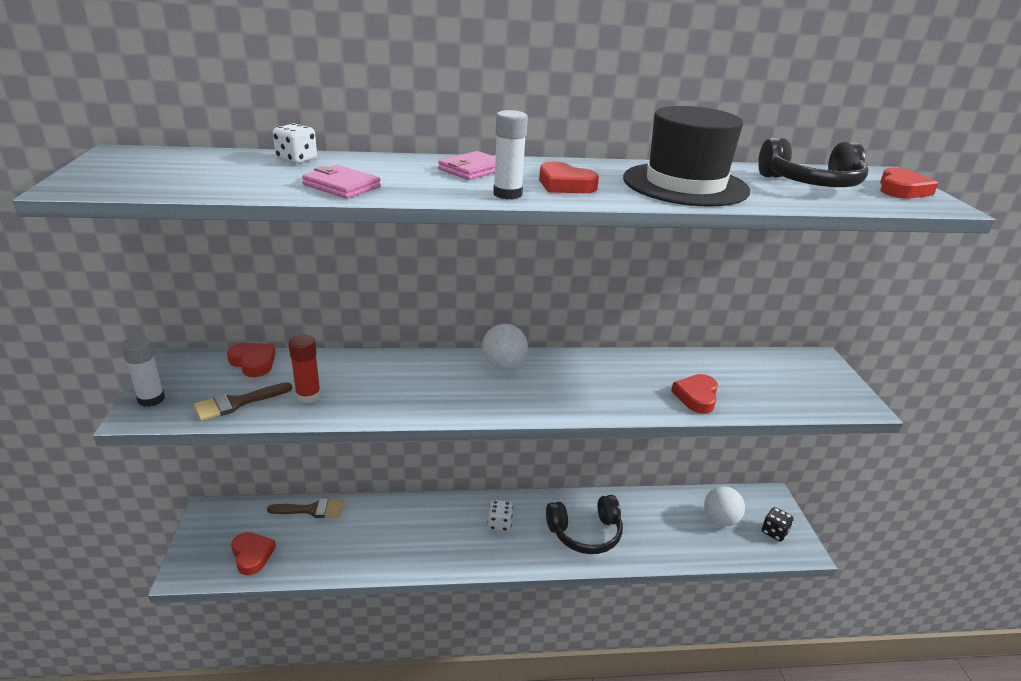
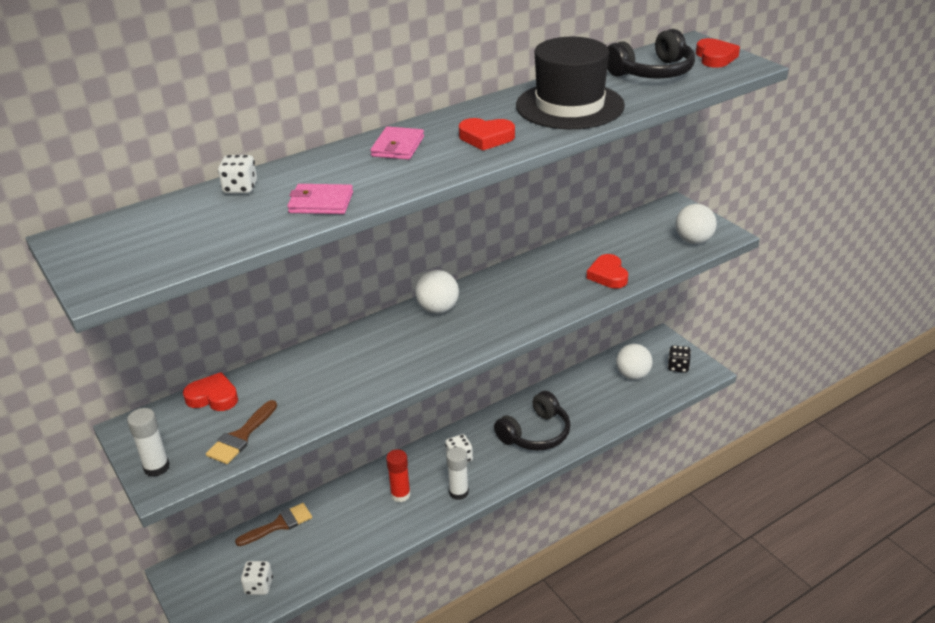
camera: 25 degrees left, 5 degrees up
red heart [231,532,276,575] -> white dice [241,561,273,595]
red glue stick [288,335,321,404] -> red glue stick moved to [386,449,411,502]
white glue stick [493,110,528,200] -> white glue stick moved to [446,447,469,500]
none -> white ball [675,204,717,244]

